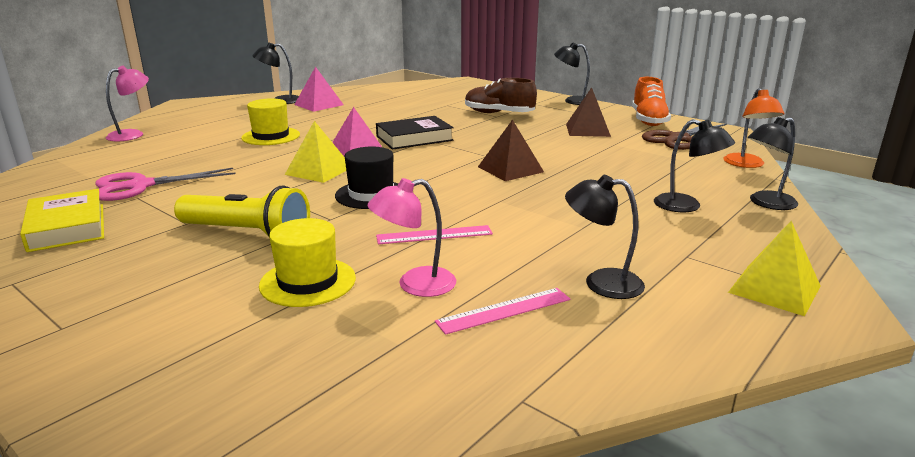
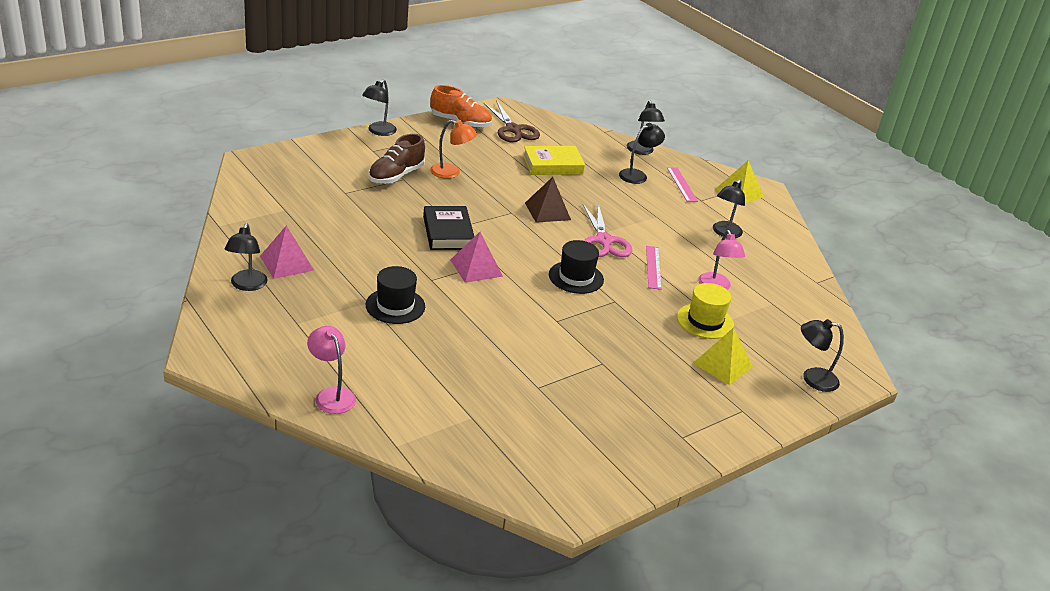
camera: 80 degrees left, 10 degrees up
yellow book [20,189,104,252] -> yellow book moved to [523,146,585,175]
pink scissors [95,168,235,201] -> pink scissors moved to [583,203,633,257]
yellow flashlight [174,186,310,236] -> none
yellow hat [241,98,300,145] -> black hat [366,266,425,324]
yellow pyramid [285,121,346,183] -> yellow pyramid moved to [693,328,753,385]
pink ruler [435,288,570,335] -> pink ruler moved to [667,167,698,202]
brown pyramid [566,87,611,137] -> none
orange lamp [723,88,785,168] -> orange lamp moved to [430,120,477,179]
none -> black lamp [801,319,844,392]

